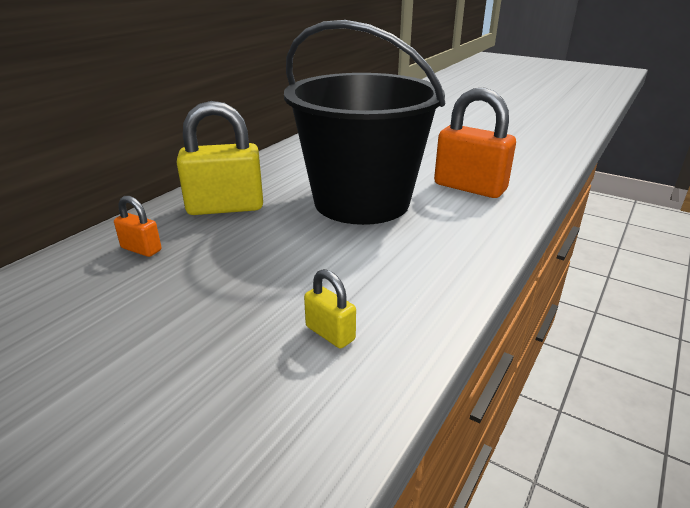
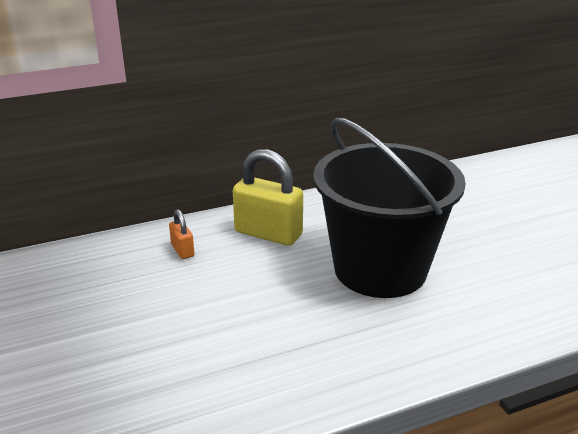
camera: 35 degrees right, 0 degrees up
yellow padlock [304,269,356,349] -> none
orange padlock [434,87,516,198] -> none

